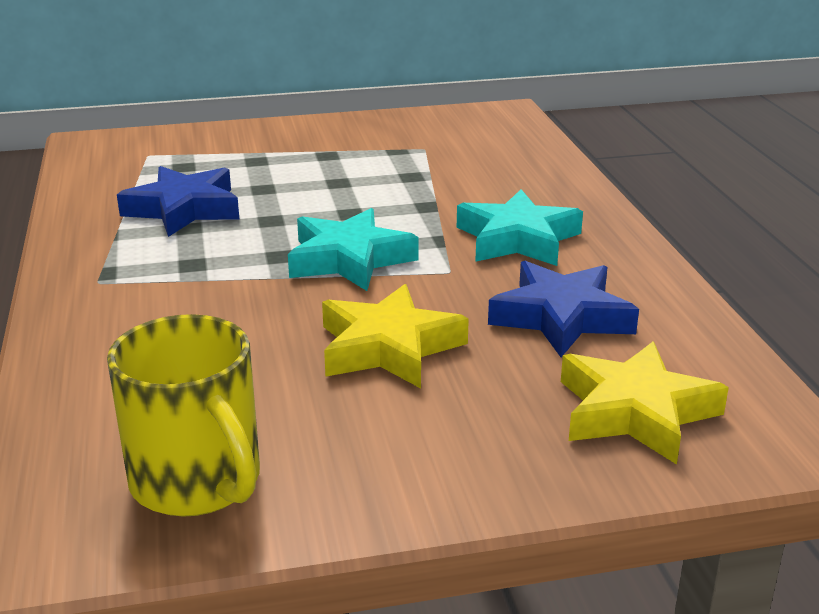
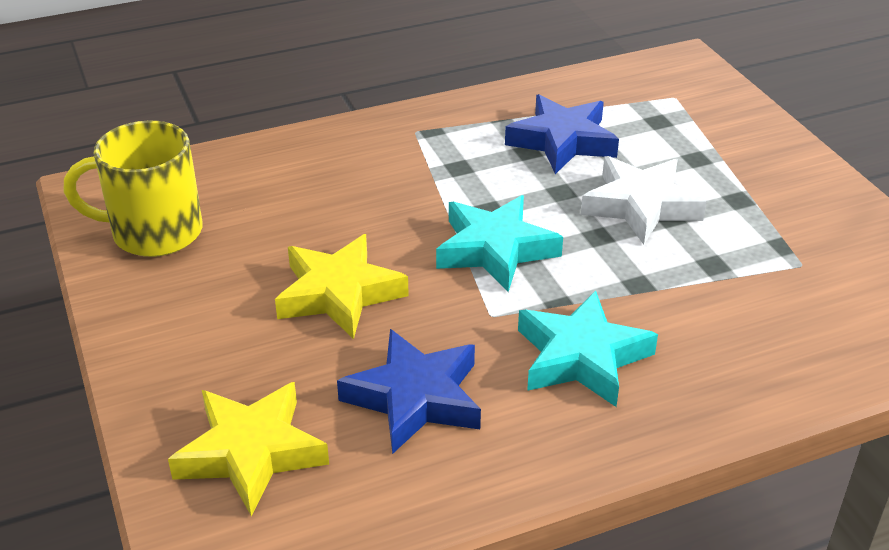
camera: 80 degrees right, 10 degrees up
yellow mug [107,314,260,517] -> yellow mug turned 45 degrees clockwise [64,120,202,257]
none -> white star [581,156,707,245]

